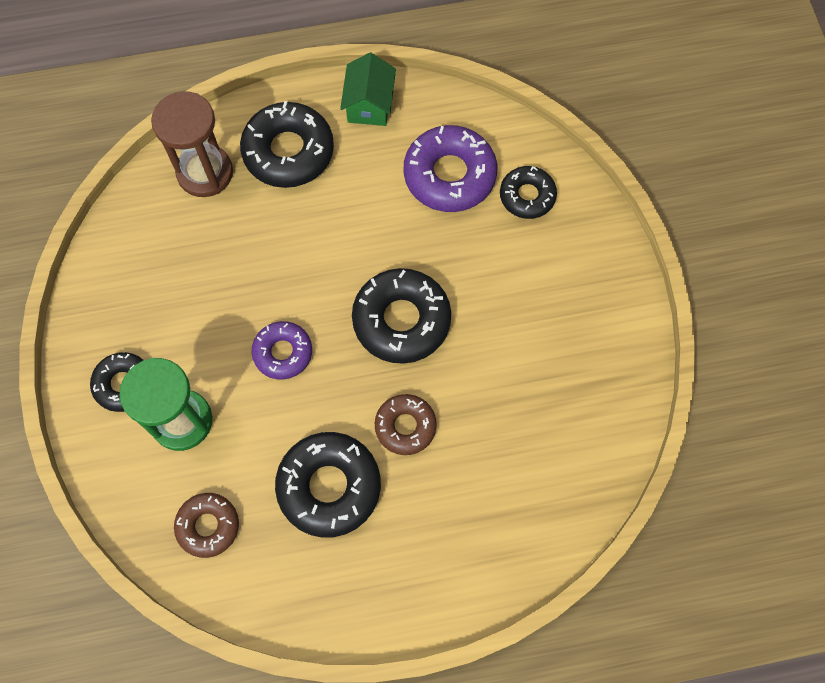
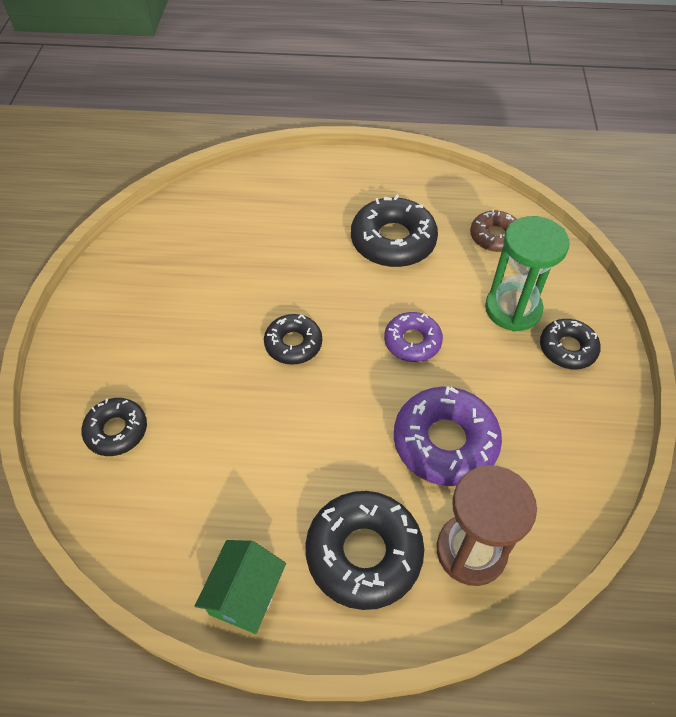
camera: 165 degrees left, 15 degrees down
black donut [352,268,451,364] -> black donut [264,314,322,365], size x0.60
brown donut [375,394,437,455] -> none
purple donut [403,125,497,212] -> purple donut moved to [394,386,502,486]

